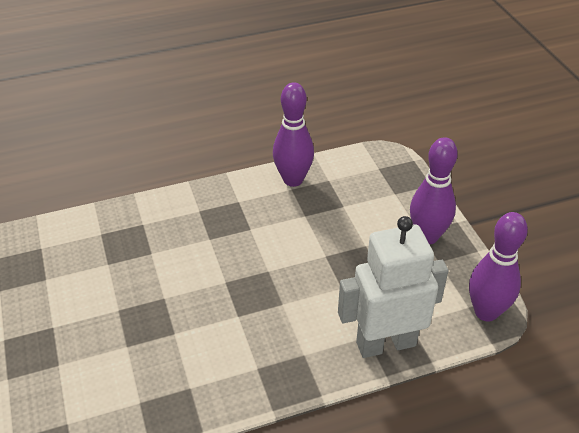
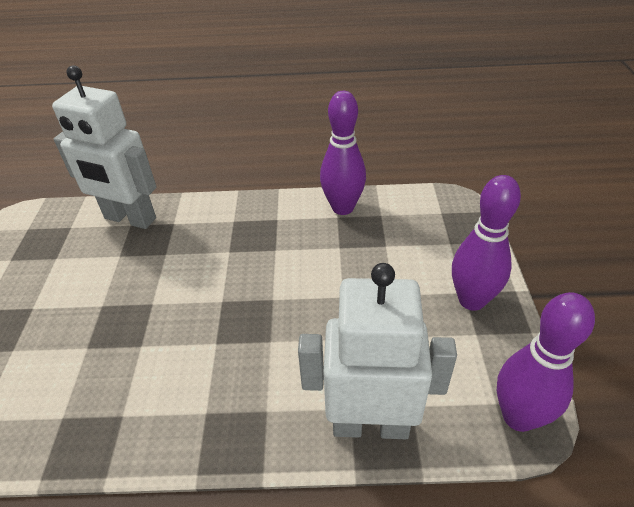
camera: 20 degrees right, 0 degrees up
none -> white robot [52,65,156,229]

